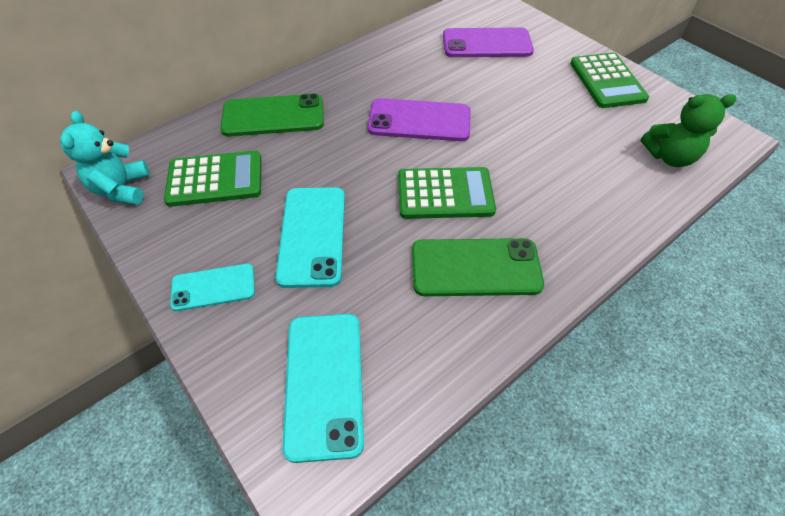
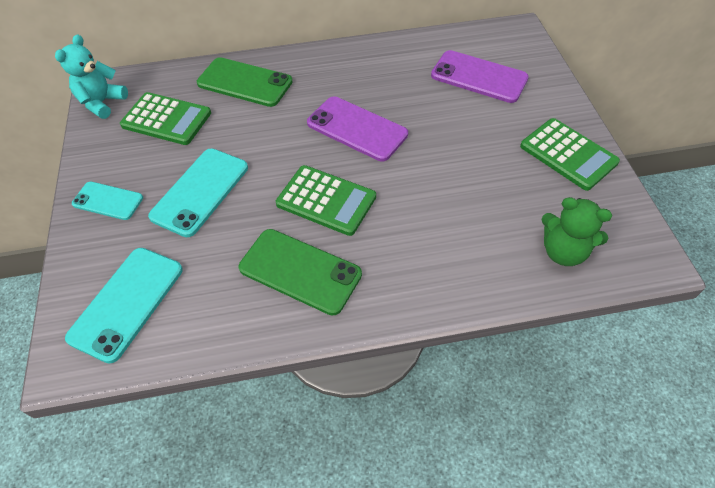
camera: 30 degrees right, 0 degrees up
green calculator [570,52,649,108] -> green calculator turned 60 degrees counterclockwise [520,118,620,191]

